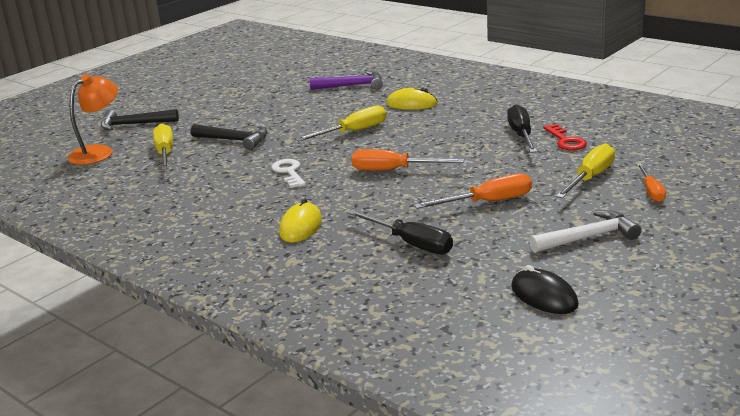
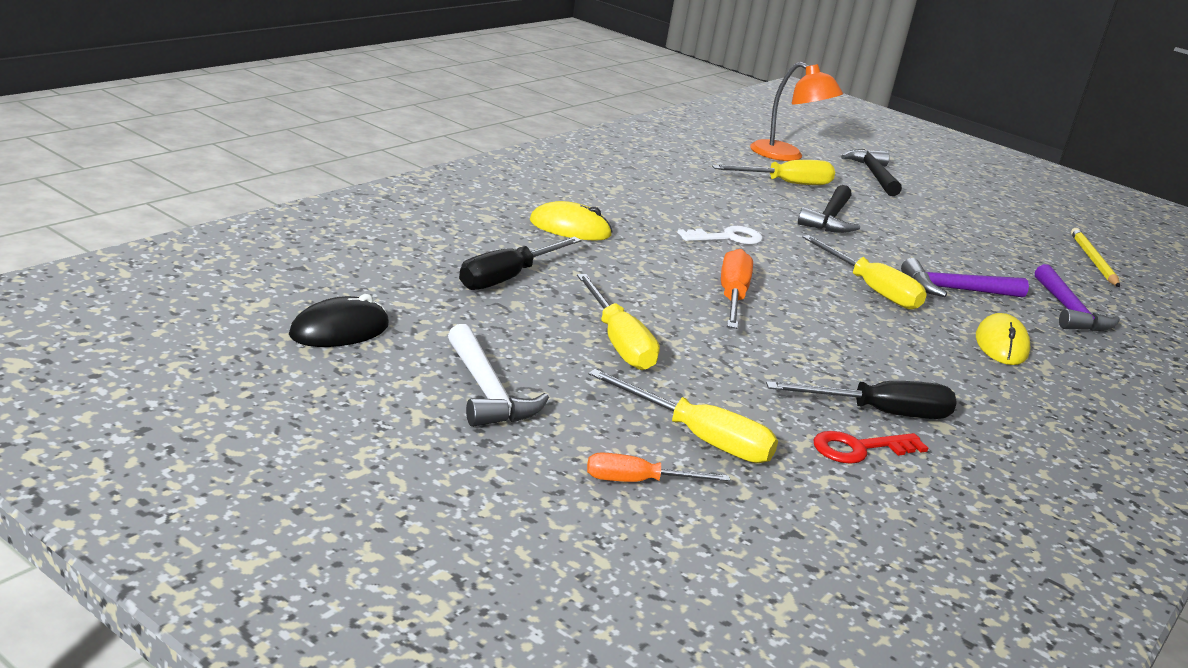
camera: 80 degrees right, 0 degrees up
orange screwdriver [414,173,532,209] -> yellow screwdriver [577,274,660,370]
none -> purple hammer [901,258,1029,297]
none -> yellow pencil [1071,228,1120,287]

